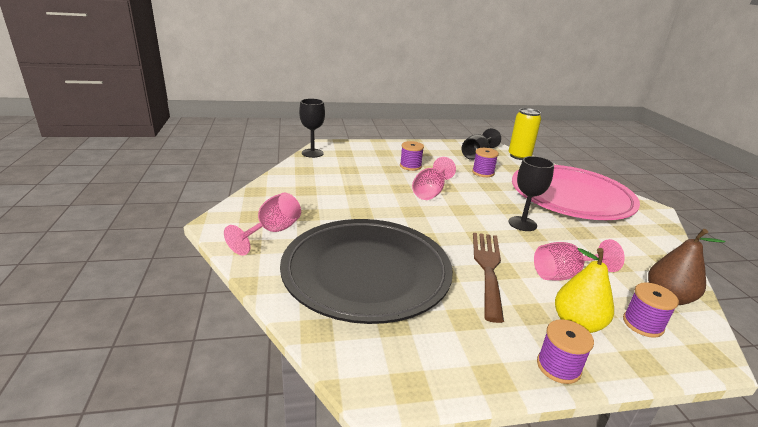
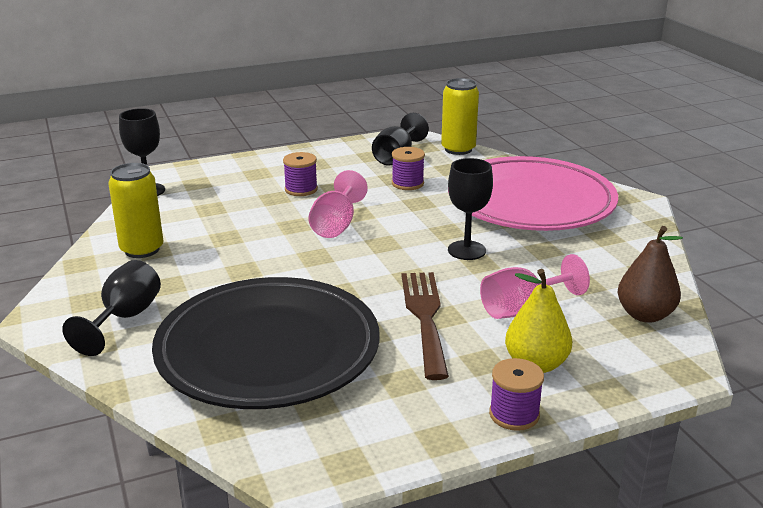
camera: 10 degrees left, 0 degrees up
pink goblet [224,193,301,256] -> black goblet [62,260,161,356]
purple spool [623,282,679,338] -> none
none -> yellow can [108,163,164,258]

